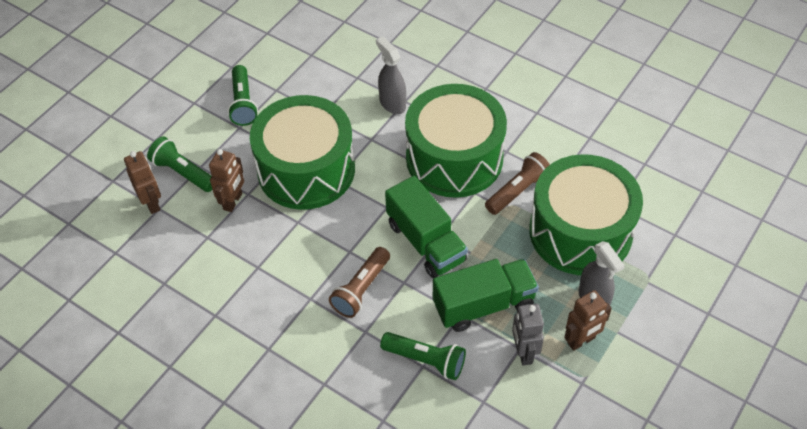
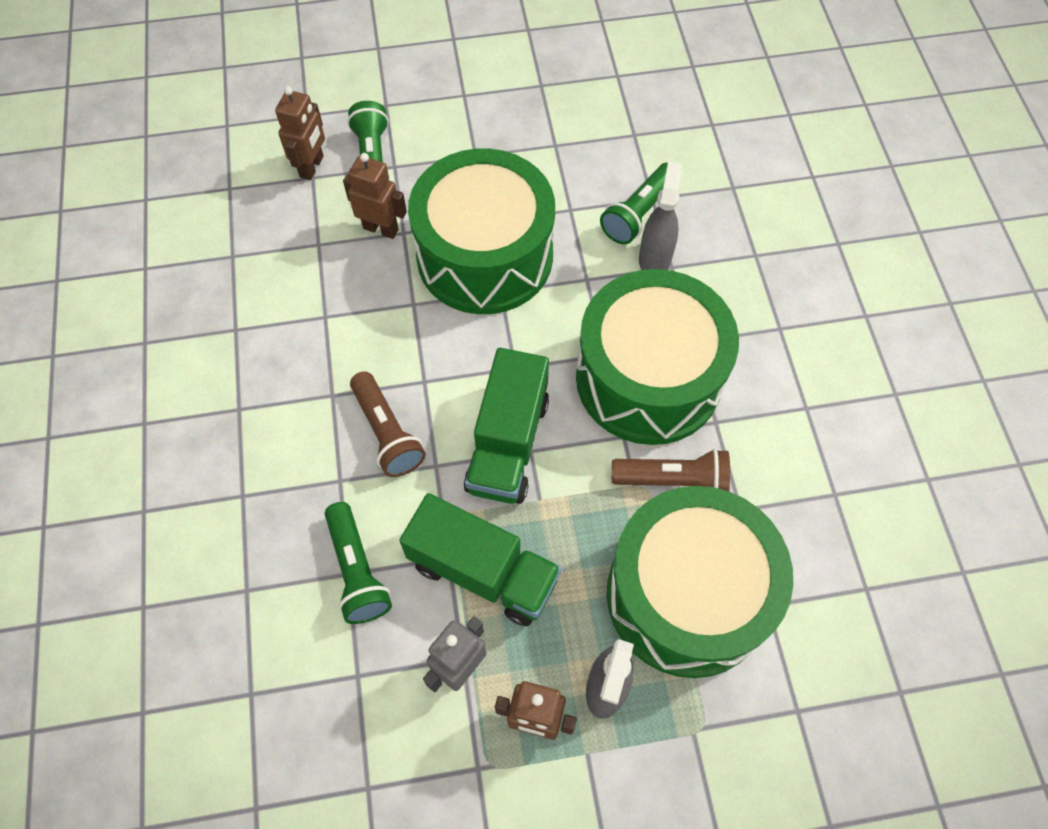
camera: 45 degrees right, 10 degrees up
brown robot [209,149,244,212] -> brown robot turned 135 degrees counterclockwise [343,153,407,239]
green flashlight [228,65,258,126] -> green flashlight moved to [600,162,668,245]
brown flashlight [329,247,390,318] -> brown flashlight turned 105 degrees counterclockwise [350,371,426,477]

